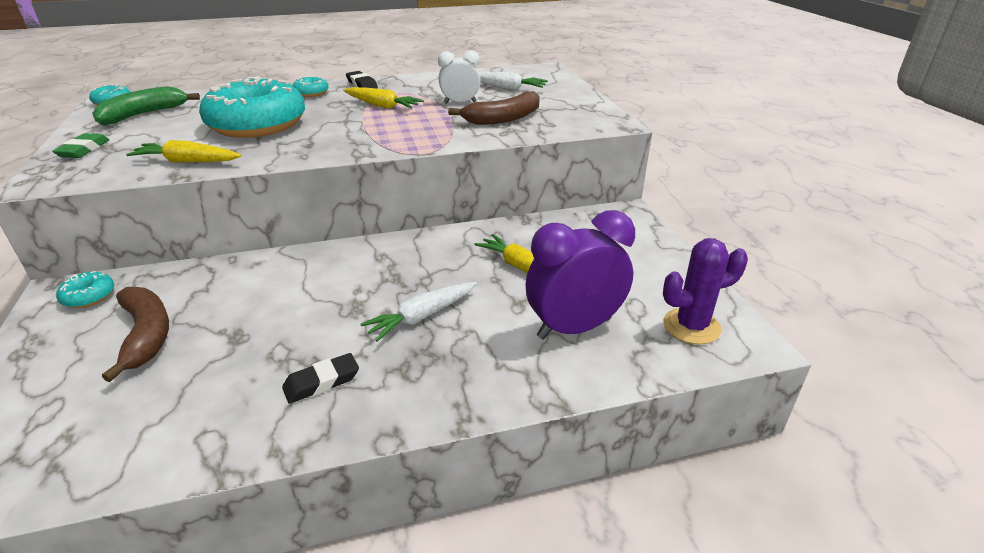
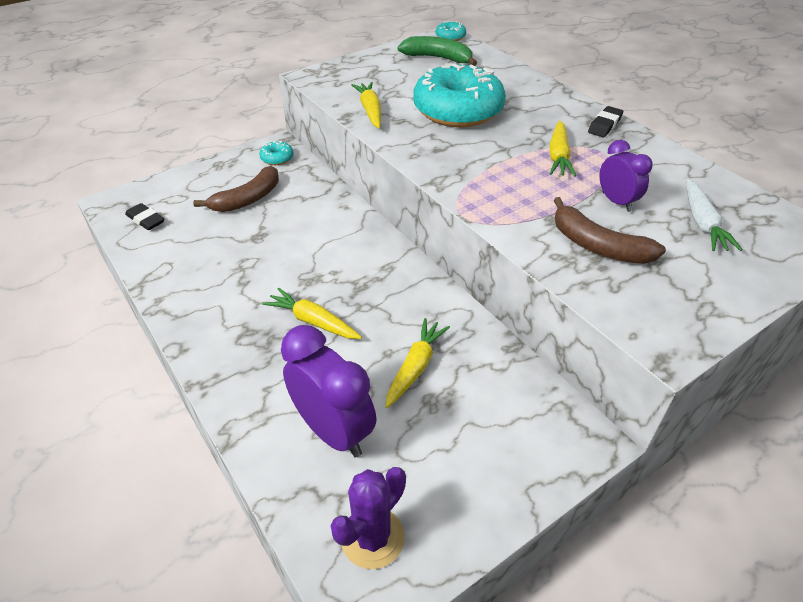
camera: 70 degrees right, 10 degrees up
green eraser [52,133,109,158] -> none
black eraser [282,353,359,404] -> black eraser moved to [125,203,164,230]
turquoise donut [293,76,329,97] -> none
white carrot [361,282,477,342] -> yellow carrot [262,288,362,339]
white clock [438,50,481,104] -> purple clock [599,140,653,212]
purple cactus [663,238,748,344] -> purple cactus turned 75 degrees clockwise [331,467,406,569]

